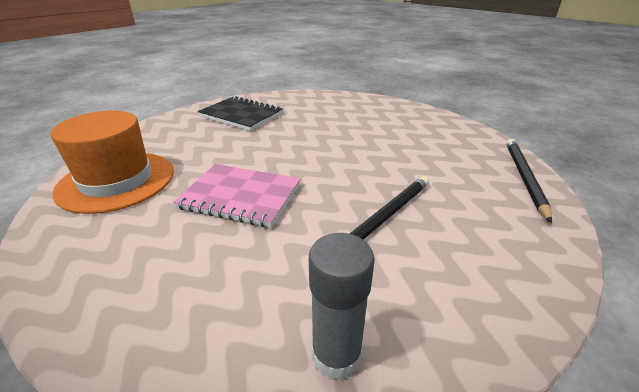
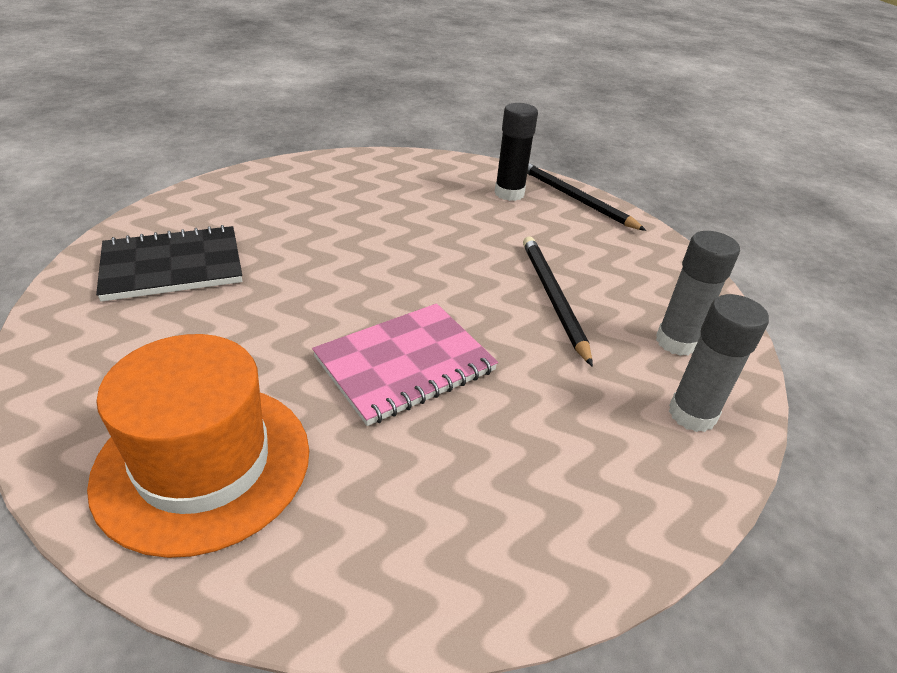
camera: 55 degrees left, 5 degrees up
none -> black glue stick [494,103,538,201]
none -> grey glue stick [656,231,740,356]

